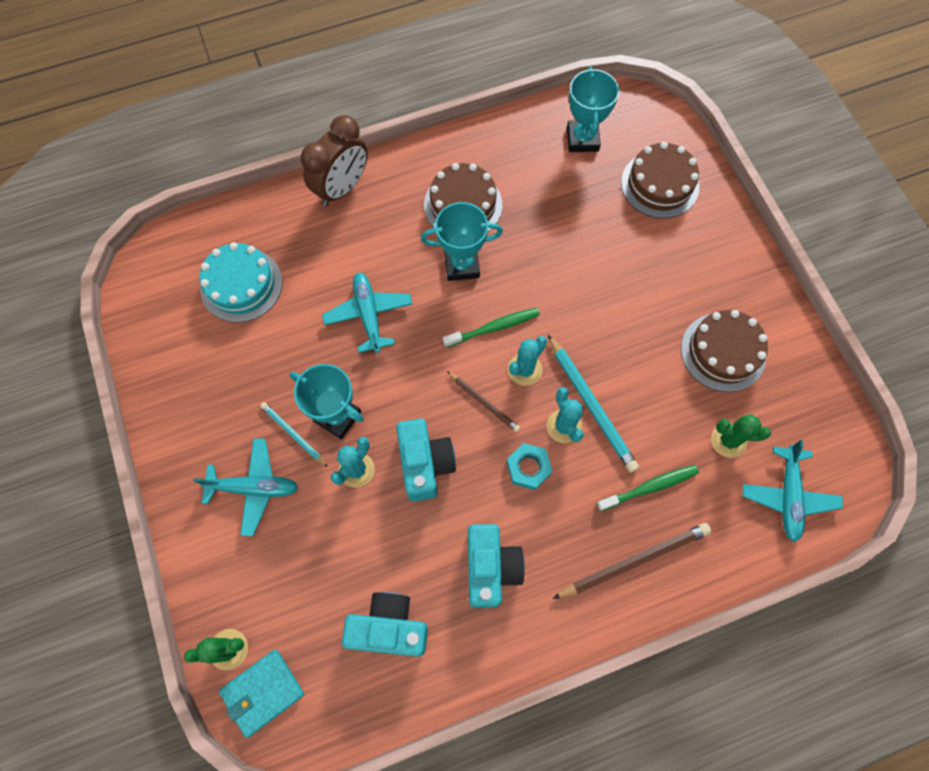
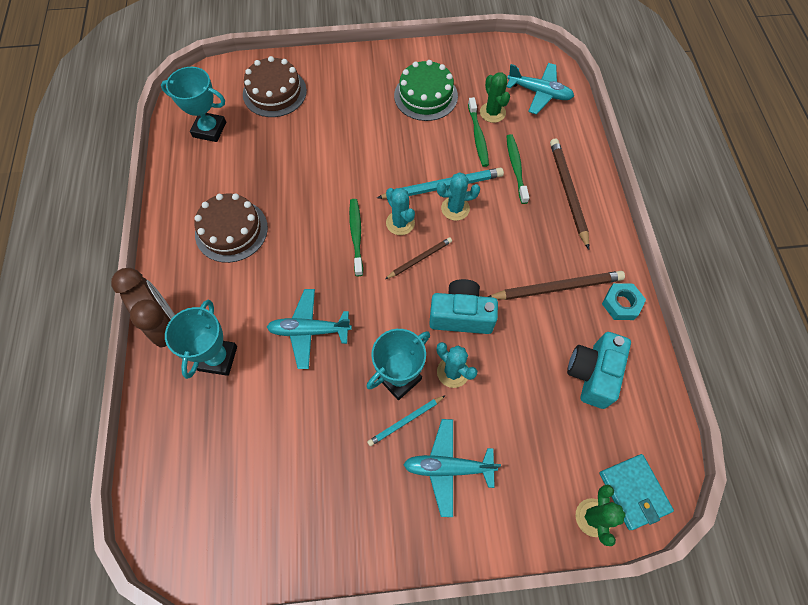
camera: 75 degrees left, 5 degrees down
turquoise plane [193,438,299,536] -> turquoise plane turned 105 degrees counterclockwise [403,419,501,517]
turquoise cake [199,242,282,323] -> none
turquoise trophy [421,202,503,281] -> turquoise trophy moved to [165,300,237,379]
turquoise camera [468,524,525,608] -> brown pencil [488,271,625,300]
turquoise nut [507,443,553,490] -> turquoise nut moved to [602,283,646,320]
brown cake [681,310,768,392] -> green cake [394,60,458,121]
green cactus [711,414,771,458] -> green cactus turned 45 degrees counterclockwise [480,72,510,123]
none -> green toothbrush [468,97,489,167]

